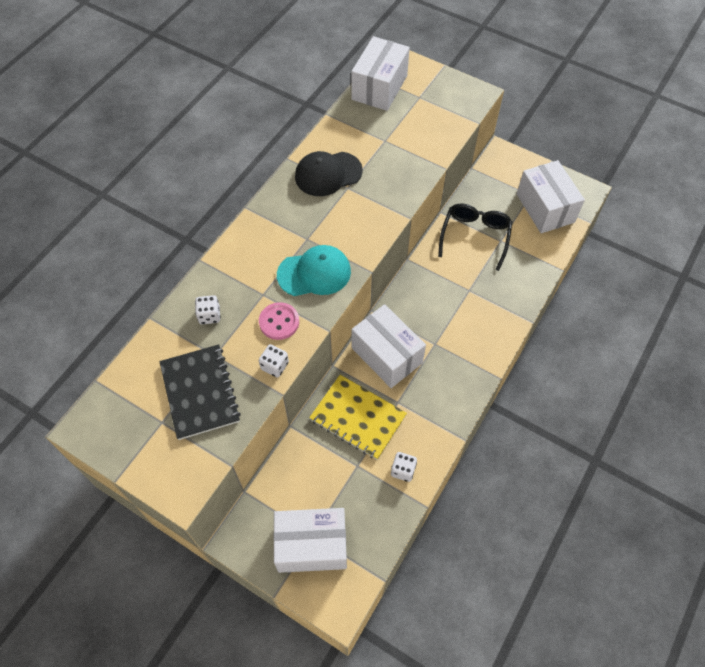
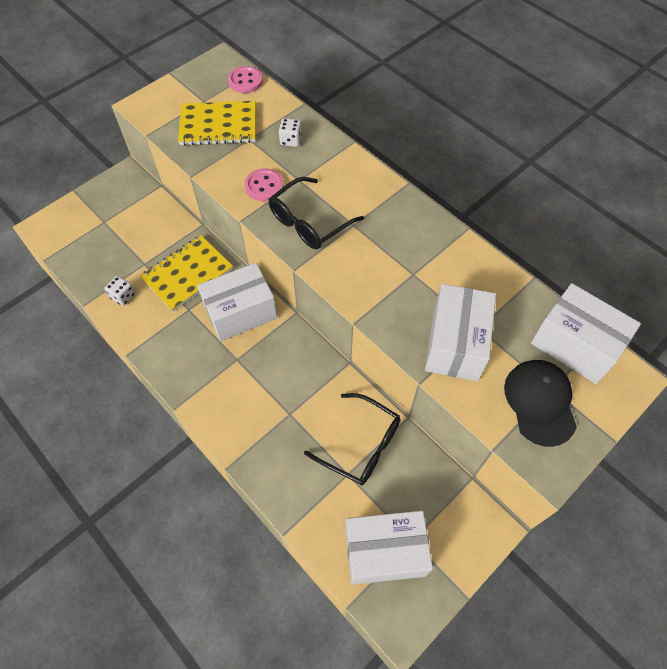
camera: 105 degrees right, 0 degrees up
black notebook [159,344,241,440] -> yellow notebook [178,101,256,146]
white dice [259,344,289,378] -> none
white box [274,508,347,573] -> white box moved to [425,284,496,381]
turquoise cap [277,245,351,296] -> black glasses [269,177,364,249]
black cap [295,151,363,196] -> black cap moved to [504,360,577,447]
none -> pink button [228,66,263,93]

